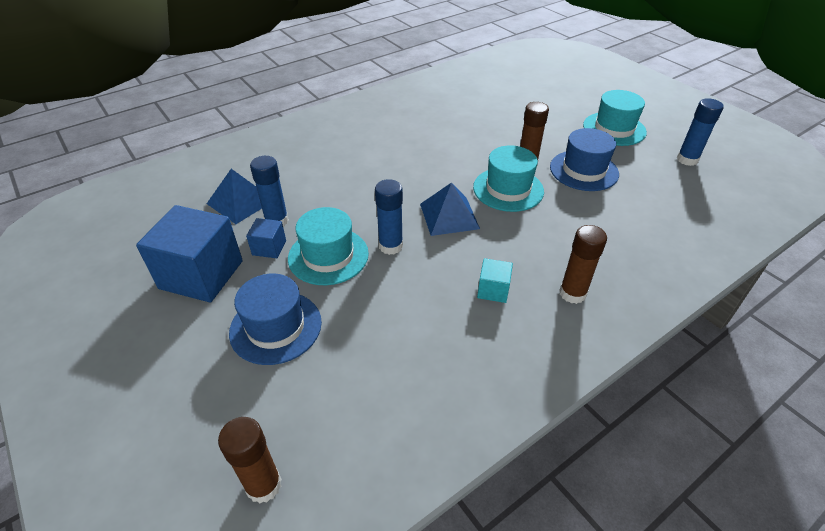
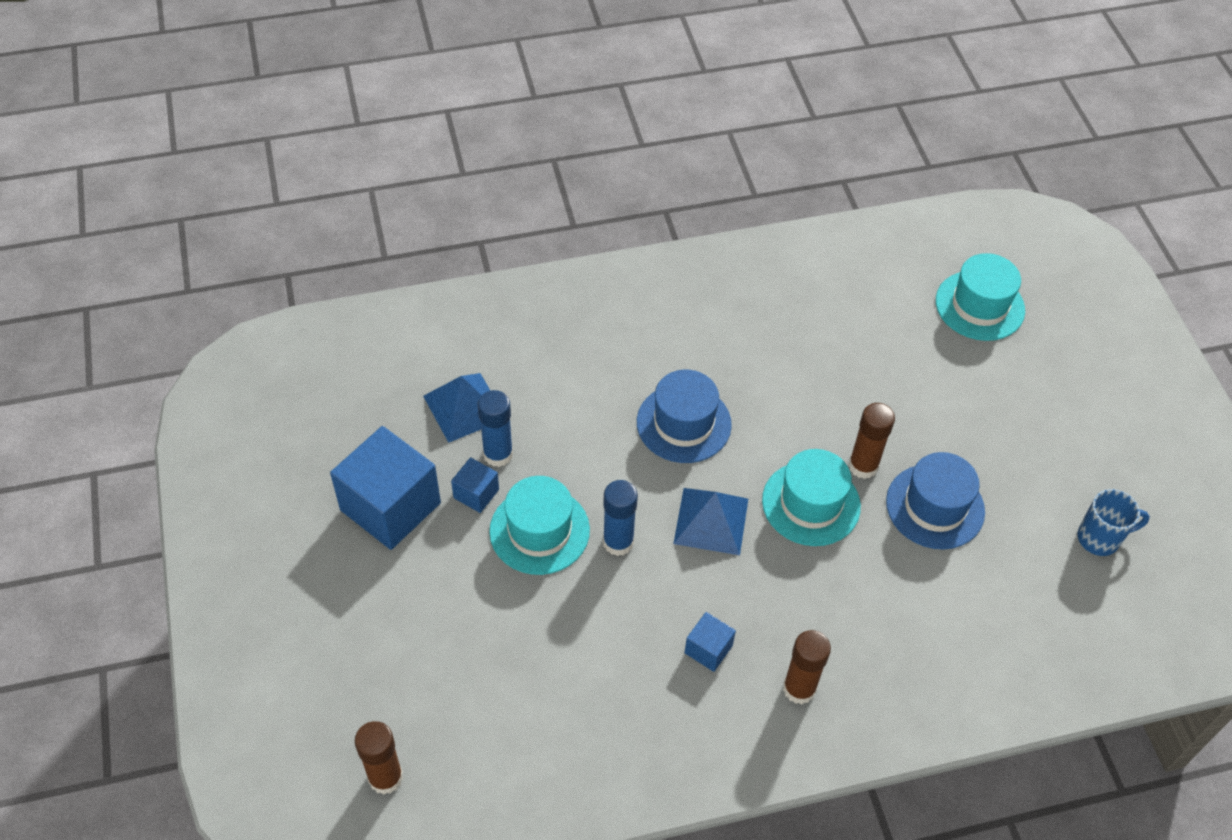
camera: 20 degrees right, 10 degrees up
blue hat [229,274,322,365] -> blue hat moved to [637,370,732,463]
turquoise cube [477,258,513,303] -> blue cube [685,612,736,672]
turquoise hat [583,90,647,146] -> turquoise hat moved to [936,253,1025,341]
blue glue stick [677,98,724,166] -> blue mug [1078,489,1150,556]

